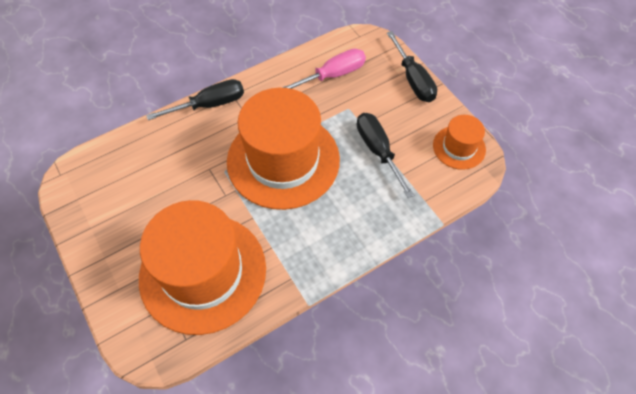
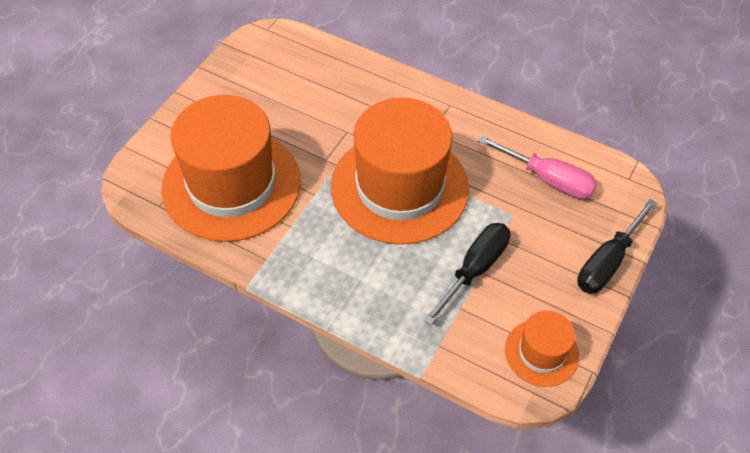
camera: 60 degrees right, 5 degrees down
black screwdriver [146,79,244,120] -> none

